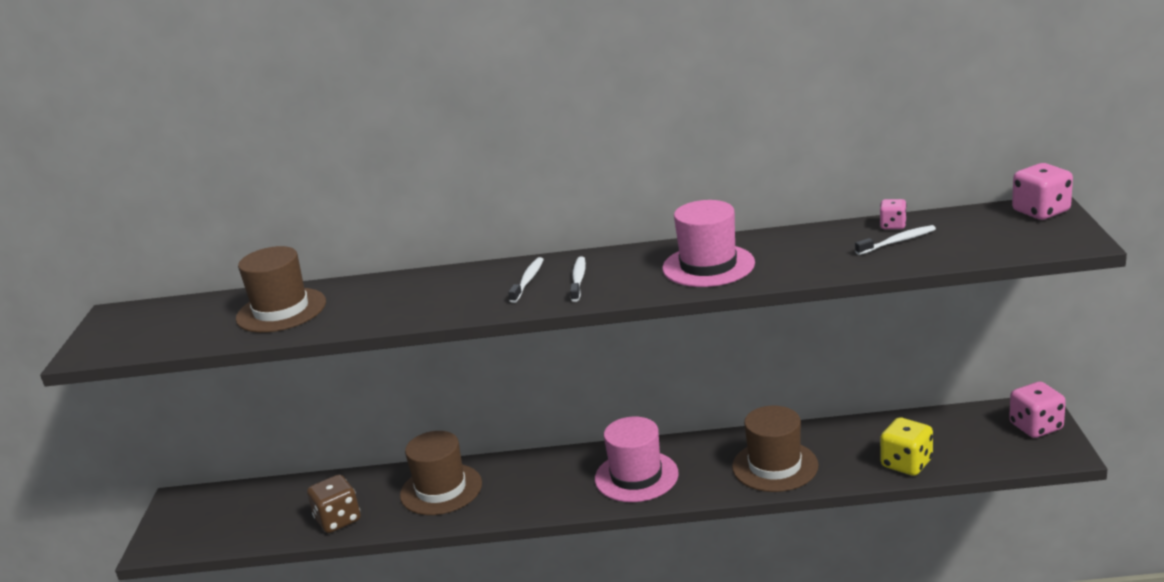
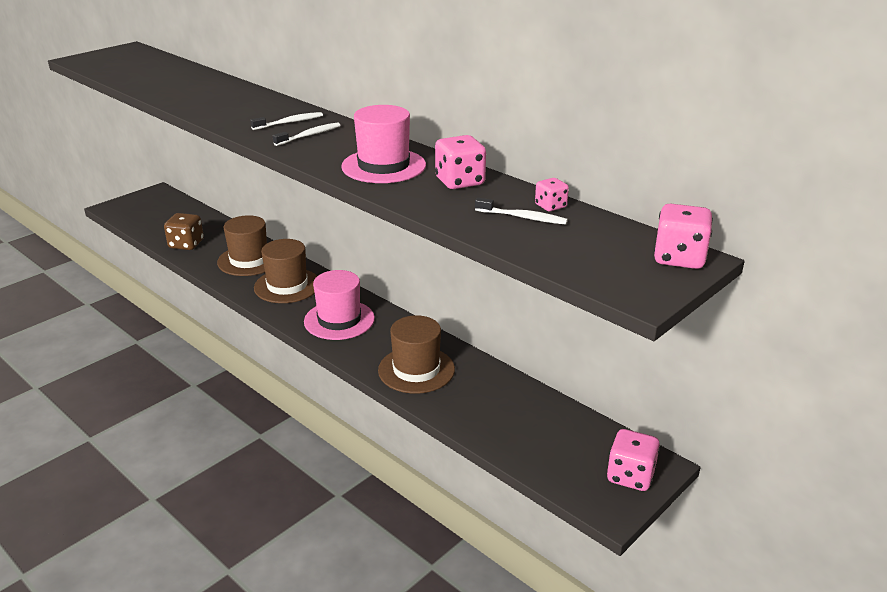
camera: 40 degrees right, 5 degrees up
brown hat [236,246,326,333] -> brown hat moved to [254,239,317,303]
yellow dice [880,417,933,476] -> none
none -> pink dice [435,135,486,189]

